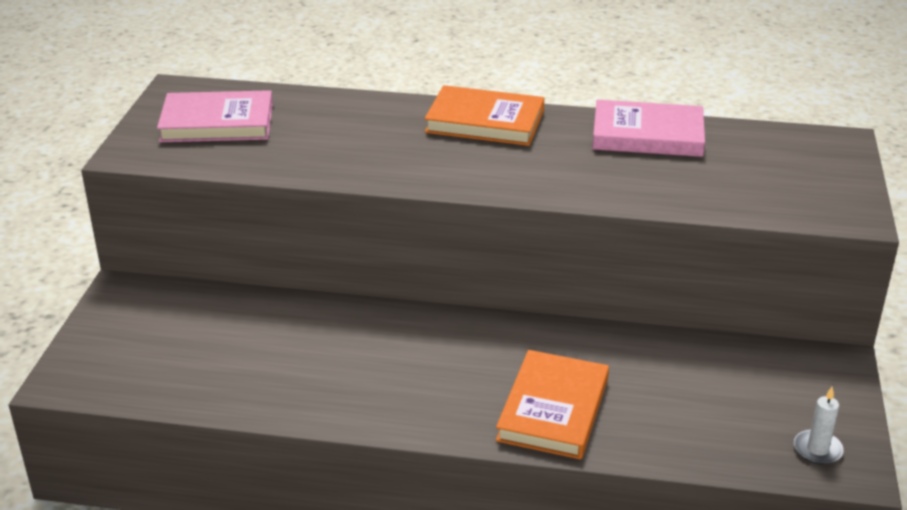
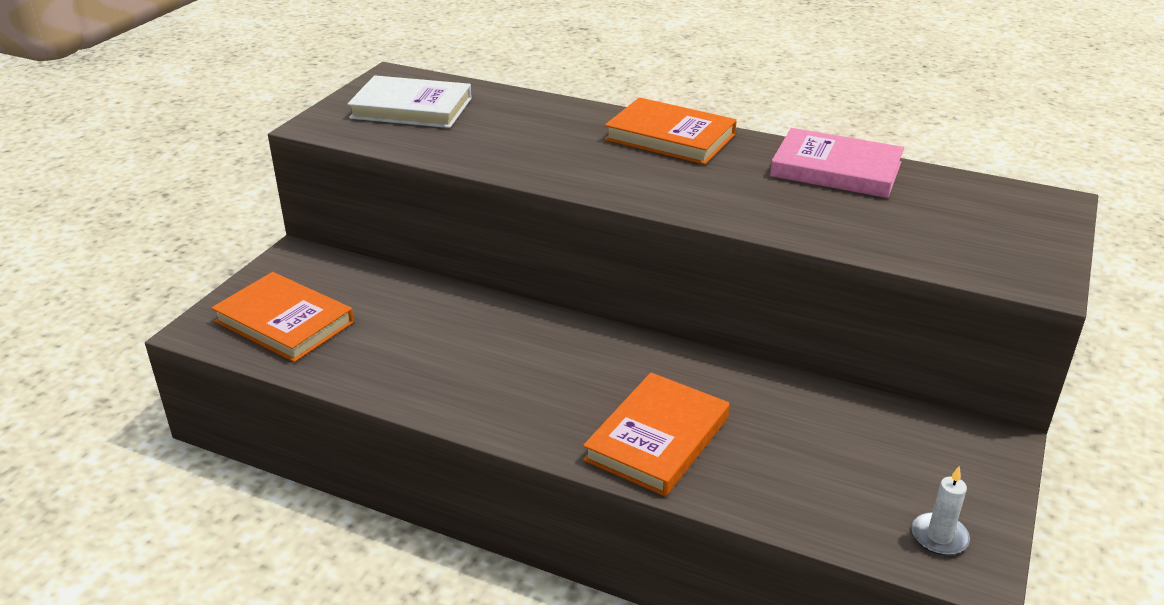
camera: 15 degrees right, 0 degrees up
pink book [157,90,273,142] -> white book [348,75,472,128]
none -> orange book [211,272,354,362]

